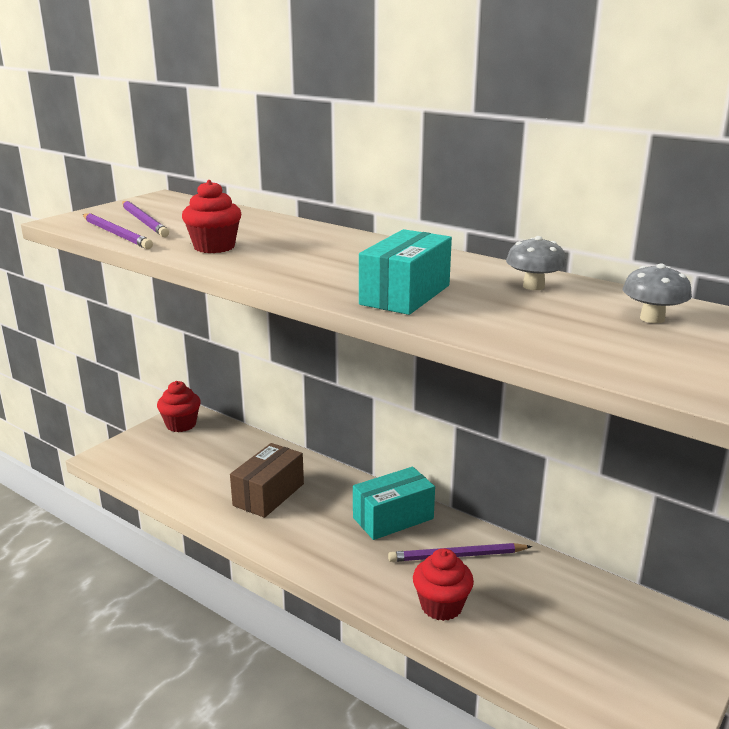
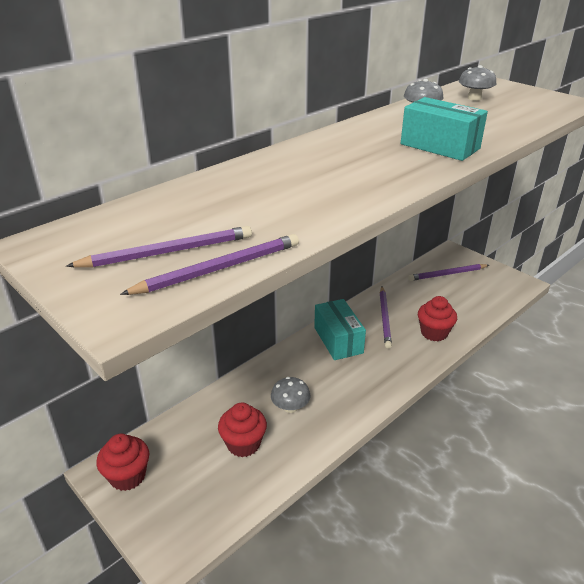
camera: 80 degrees left, 10 degrees up
red cupcake [182,180,241,253] -> red cupcake moved to [218,403,267,457]
brown box [230,443,304,518] -> grey mushroom [271,377,310,413]
none -> purple pencil [408,264,489,281]

